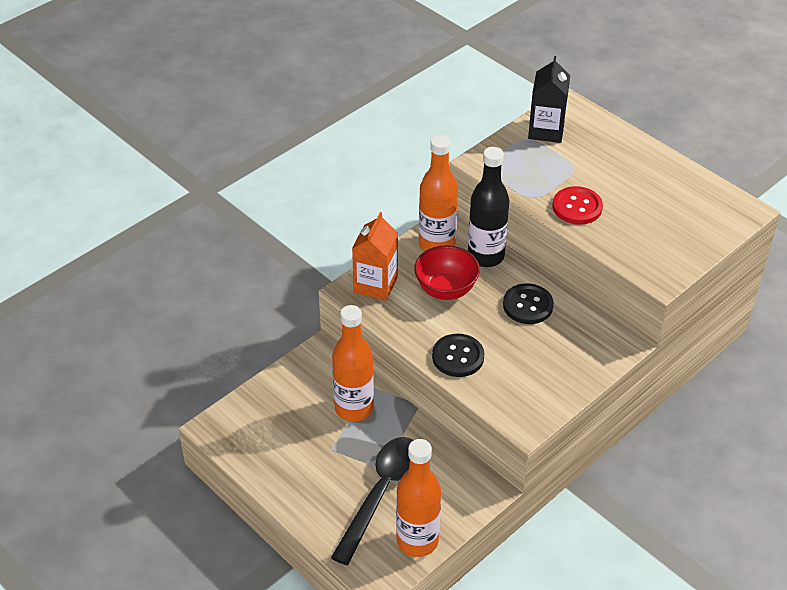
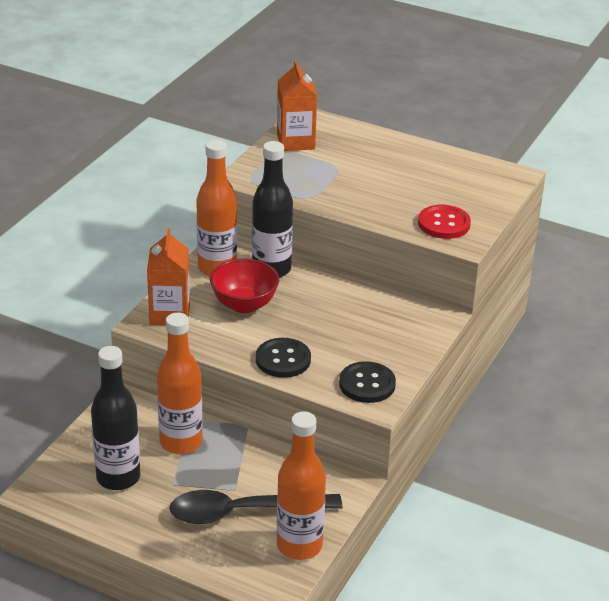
camera: 20 degrees left, 10 degrees down
black spoon [331,437,413,565] -> black spoon turned 105 degrees counterclockwise [169,490,342,524]
black button [503,283,554,324] -> black button moved to [339,361,396,403]
black carton [528,56,570,143] -> orange carton [277,60,317,151]
red button [553,186,603,225] -> red button moved to [418,205,471,239]
none -> black bottle [91,346,140,490]

